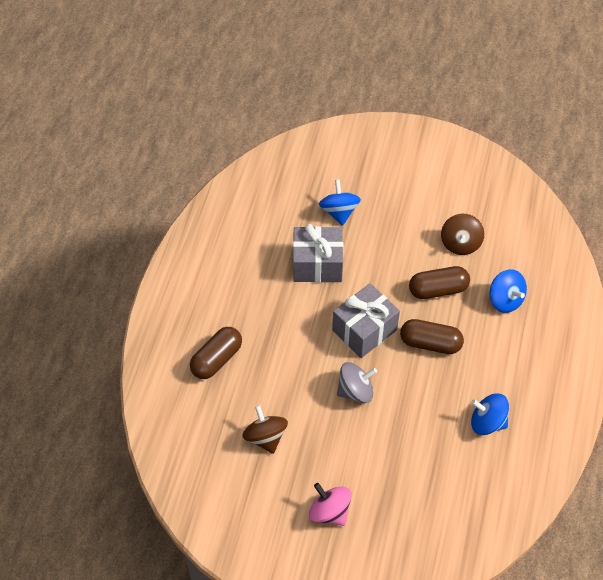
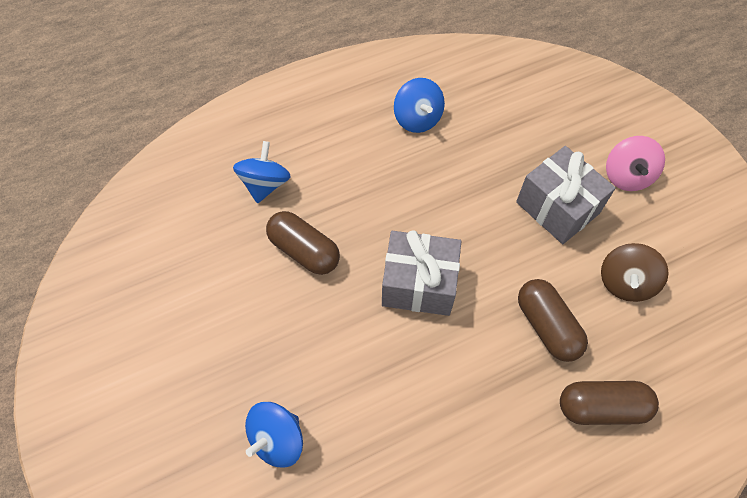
camera: 130 degrees left, 5 degrees up
grey gift [293,224,343,283] -> grey gift moved to [516,146,616,244]
grey spinning top [337,362,377,403] -> none
brown capsule [400,319,464,354] -> brown capsule moved to [518,279,588,362]
brown spinning top [441,214,484,255] -> none

